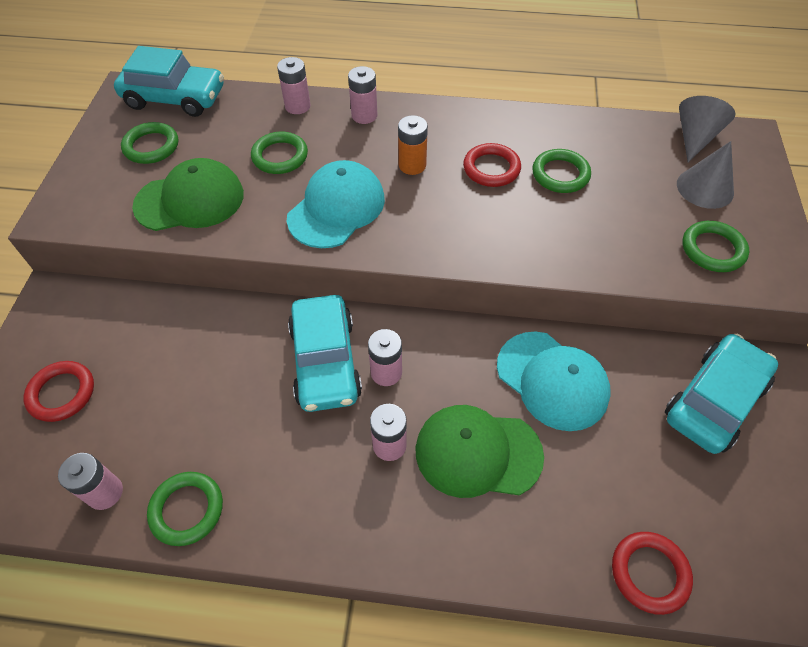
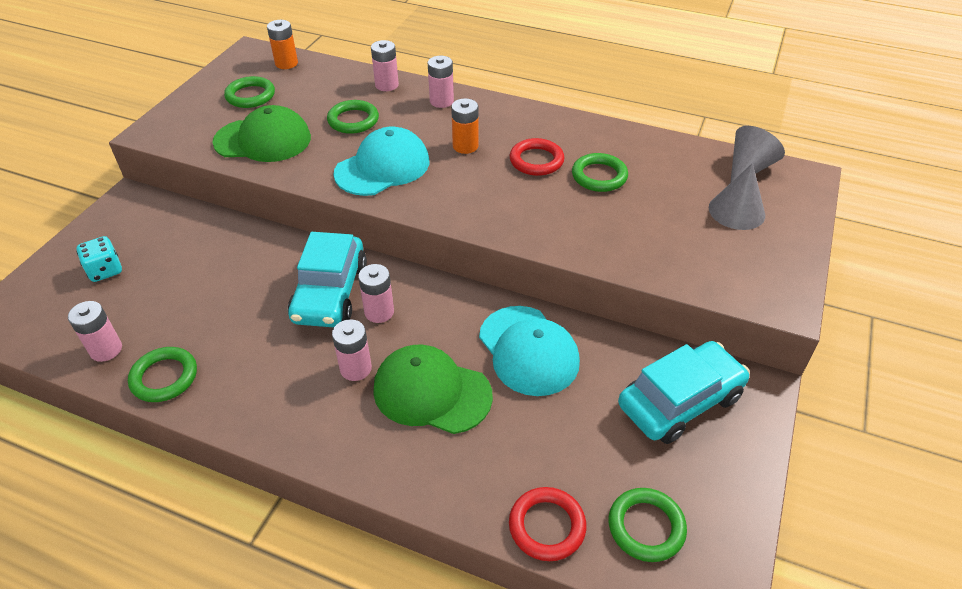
camera: 15 degrees right, 10 degrees down
red ring [23,361,94,422] -> turquoise dice [76,236,122,282]
turquoise car [114,46,224,117] -> orange battery [267,20,298,69]
green ring [682,221,749,272] -> green ring moved to [609,488,687,562]

